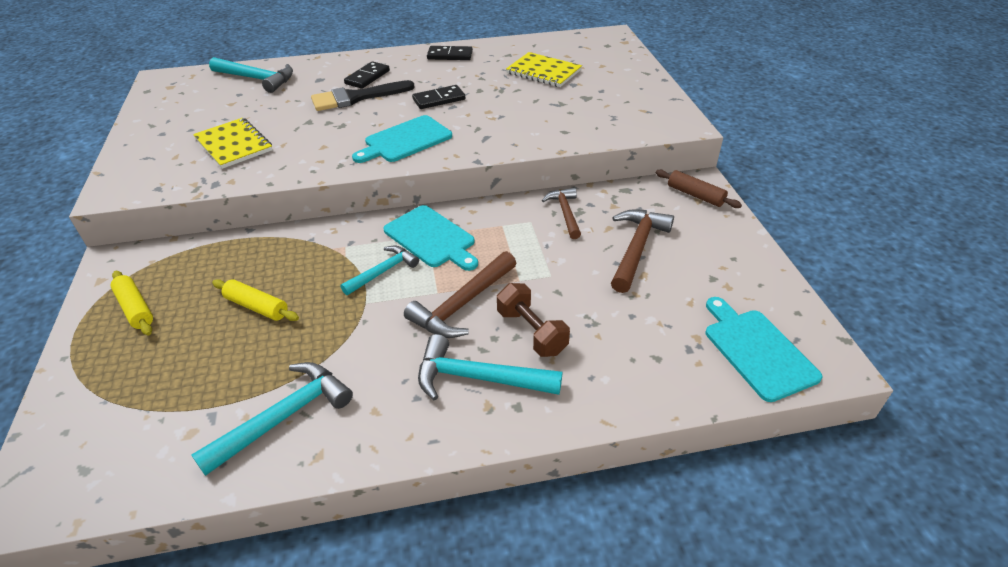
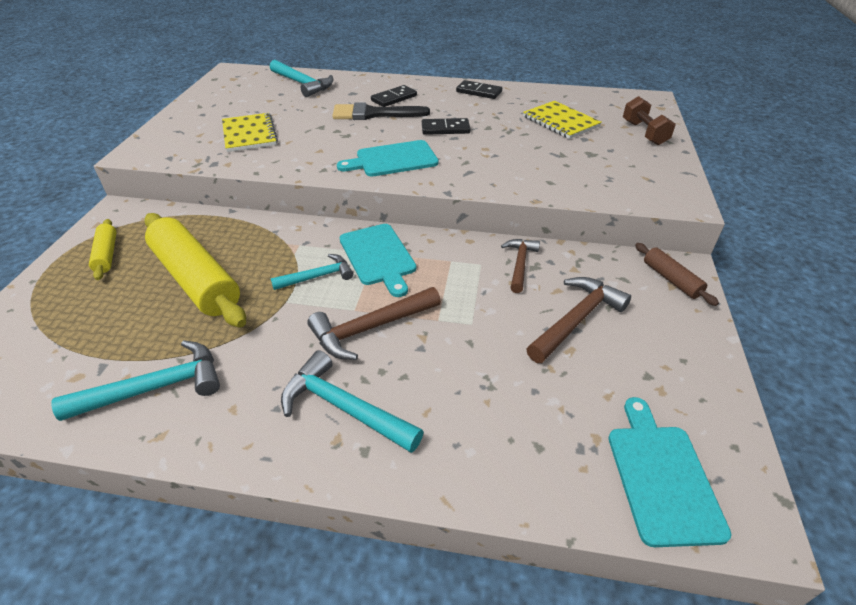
camera: 20 degrees right, 0 degrees up
yellow rolling pin [212,279,299,321] -> yellow rolling pin [144,213,246,328], size x2.07
brown dumbbell [497,283,570,357] -> brown dumbbell moved to [623,96,676,145]

